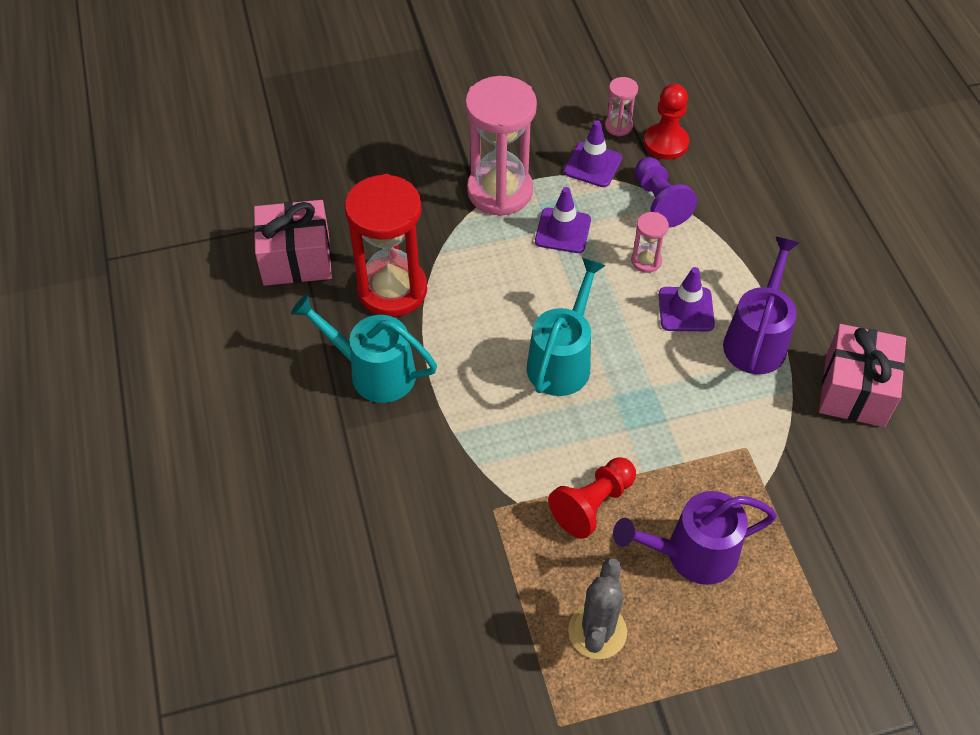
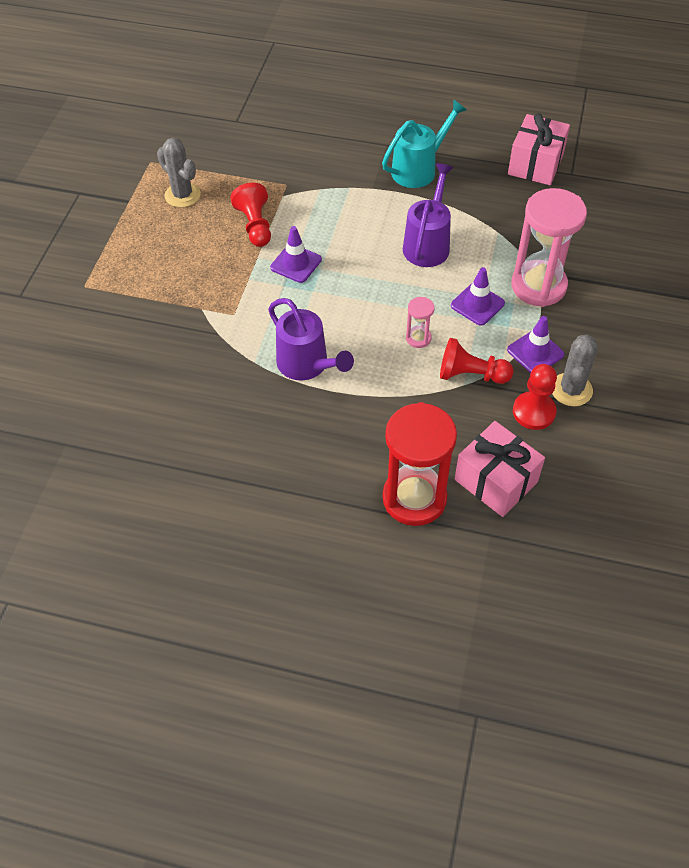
camera: 120 degrees right, 0 degrees up
red hourglass [345,174,427,317] -> red hourglass moved to [383,402,457,526]
turquoise watering can [527,258,606,396] -> none
pink hourglass [605,77,638,136] -> grey cactus [552,335,598,406]
purple watering can [613,491,777,585] -> purple watering can moved to [403,163,454,267]
purple pawn [635,157,697,228] -> red pawn [440,338,514,384]
purple traffic cone [659,267,715,331] -> purple traffic cone moved to [270,226,322,283]
pink gift [819,324,906,427] -> pink gift moved to [455,421,545,517]

